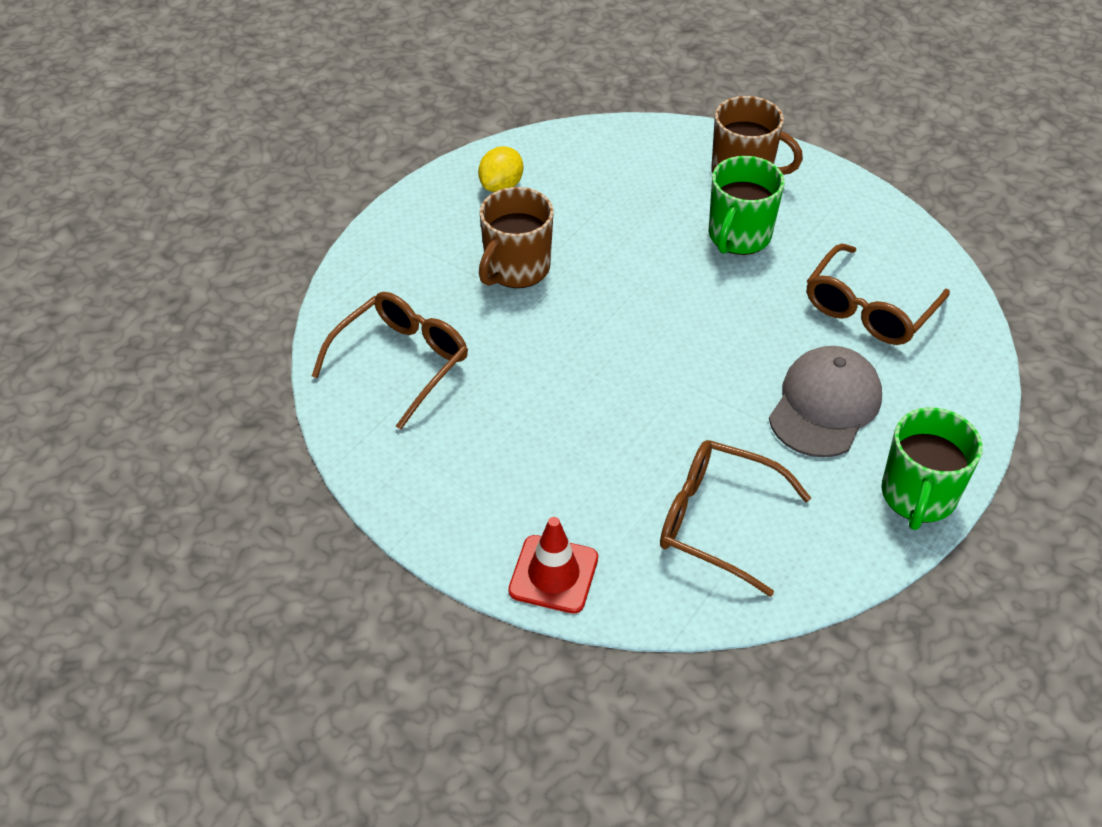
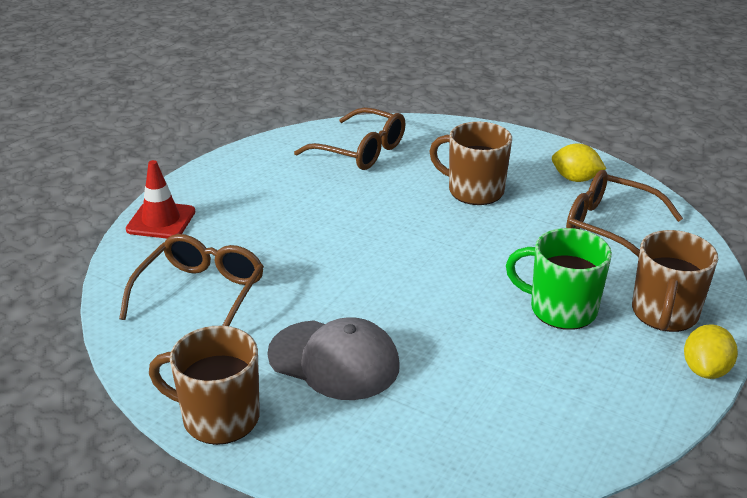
camera: 85 degrees right, 15 degrees down
brown glasses [807,244,950,345] -> brown glasses moved to [566,170,683,258]
green mug [881,407,983,530] -> brown mug [149,326,260,445]
none -> yellow lemon [684,324,738,379]

